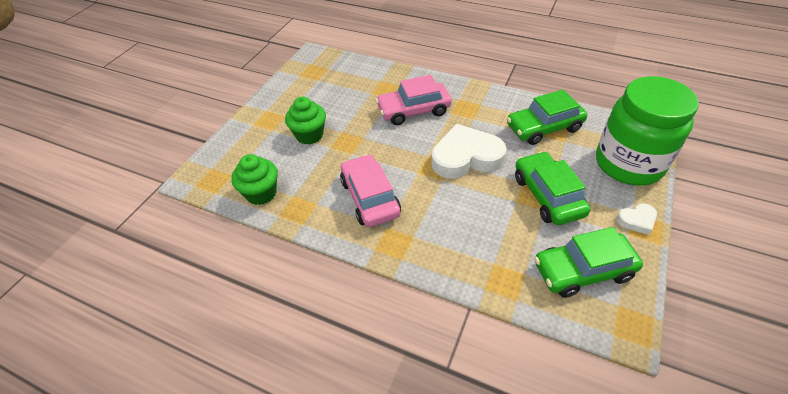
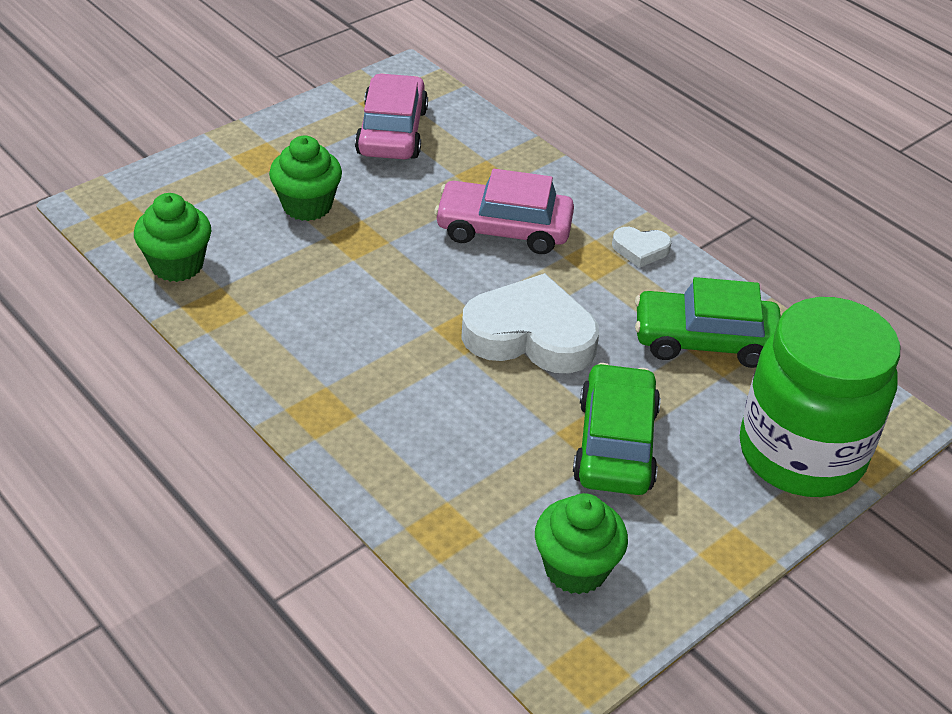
camera: 20 degrees right, 5 degrees down
pink car [340,154,401,227] -> pink car moved to [355,73,428,159]
green car [534,227,643,298] -> green cupcake [535,493,628,595]
white heart [617,203,657,235] -> white heart moved to [612,227,672,268]

